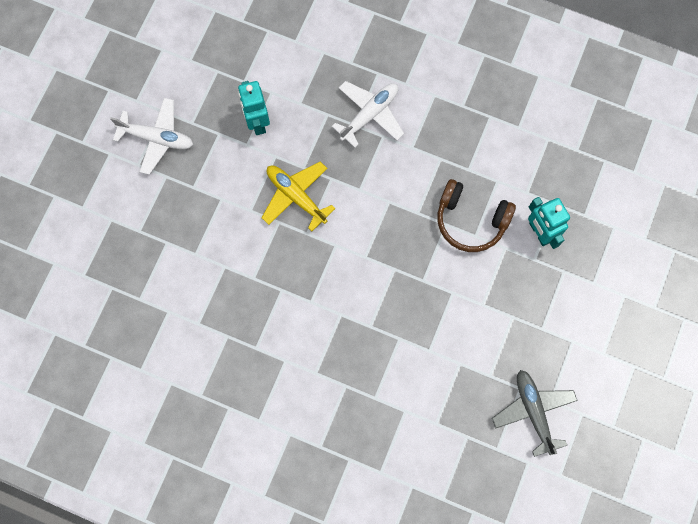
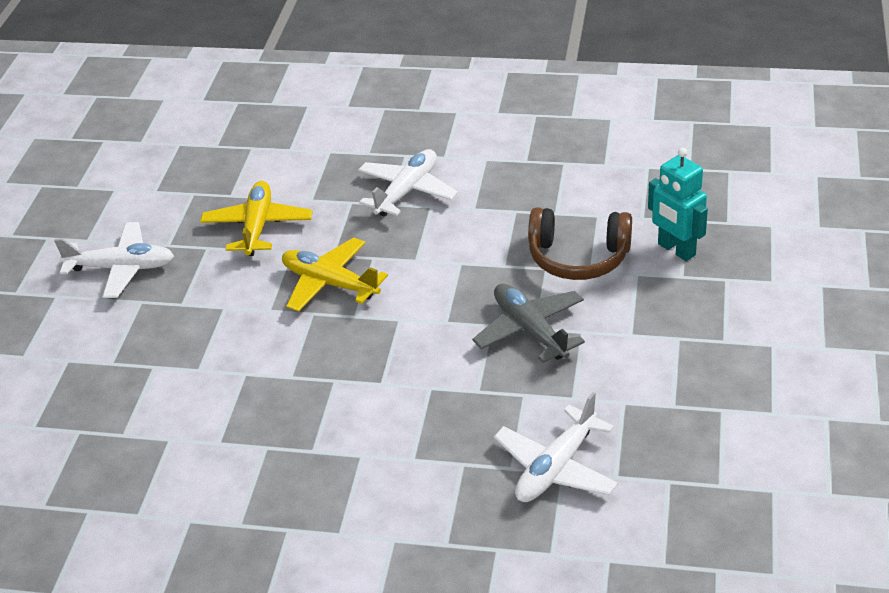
camera: 10 degrees left, 35 degrees down
turquoise robot [238,81,270,135] -> yellow plane [200,181,313,256]
grey plane [492,370,578,457] -> grey plane moved to [472,284,585,363]
none -> white plane [494,392,618,502]

